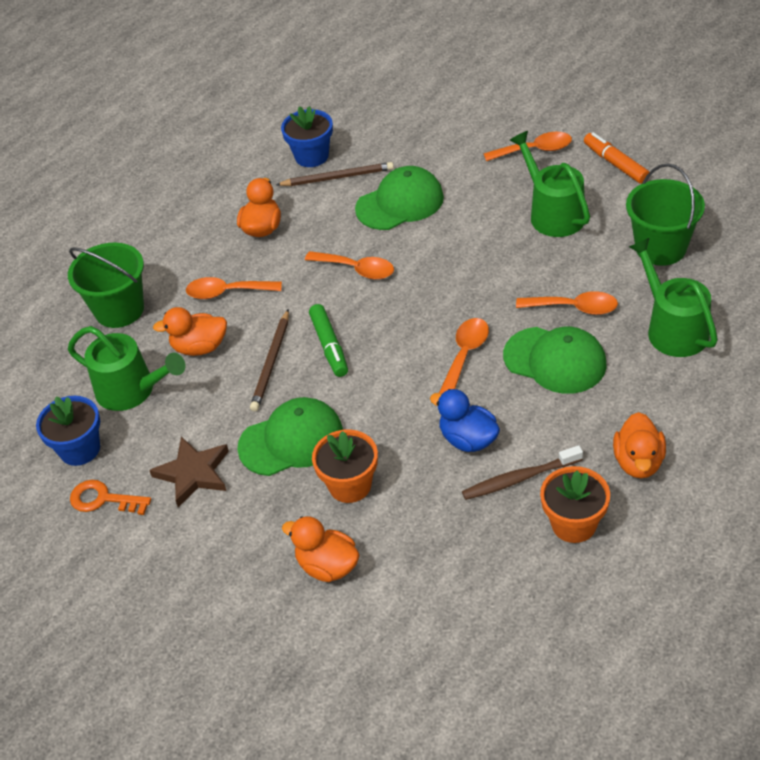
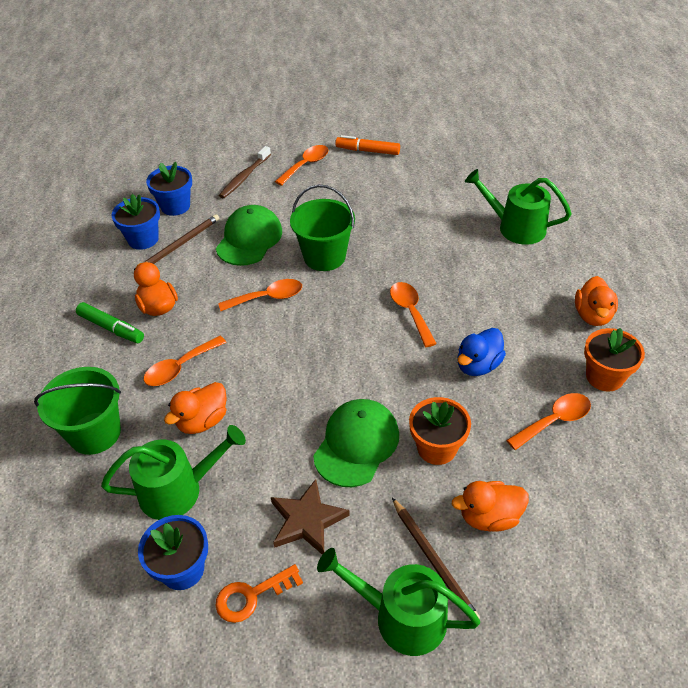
camera: 45 degrees left, 0 degrees up
brown pencil [250,309,289,411] -> brown pencil moved to [392,498,480,621]
green marker [309,304,348,377] -> green marker moved to [76,302,144,343]
blue duck [430,389,500,452] -> blue duck turned 45 degrees counterclockwise [458,328,506,376]
brown toothbrush [462,445,583,500] -> brown toothbrush moved to [219,146,271,198]
green cap [503,327,607,394] -> none
green watering can [510,131,590,237] -> green watering can moved to [317,548,480,656]
orange spoon [516,291,618,315] -> orange spoon moved to [506,393,591,450]
orange duck [613,412,666,478] -> orange duck turned 45 degrees clockwise [575,276,618,326]
green bucket [626,164,705,266] -> green bucket moved to [290,185,355,271]
none -> blue flower pot [146,162,192,216]

